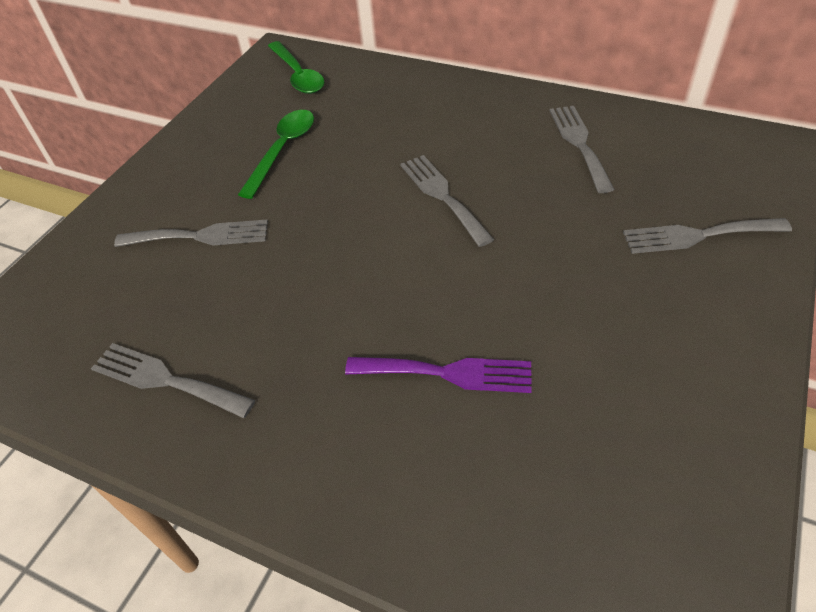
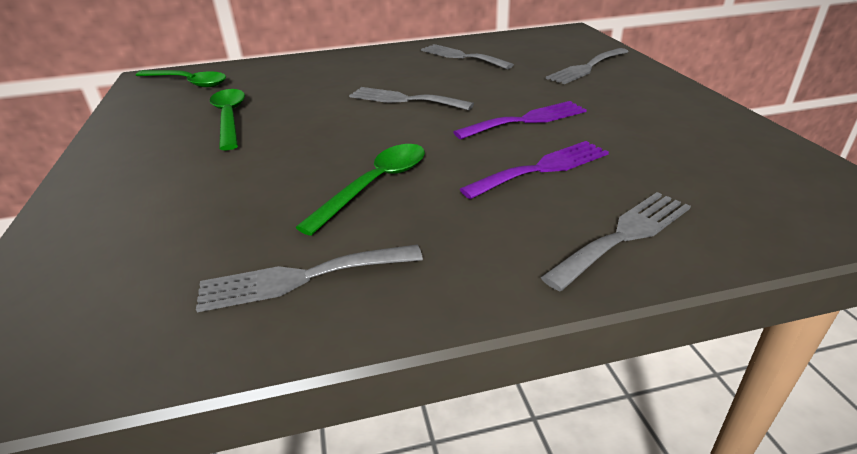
camera: 40 degrees left, 15 degrees down
grey fork [114,220,268,247] -> grey fork moved to [541,192,691,291]
none -> green spoon [295,144,425,236]
none -> purple fork [453,101,587,139]

